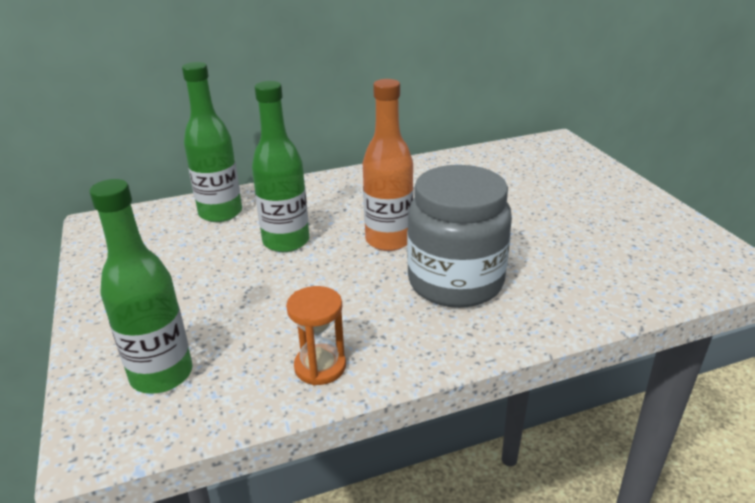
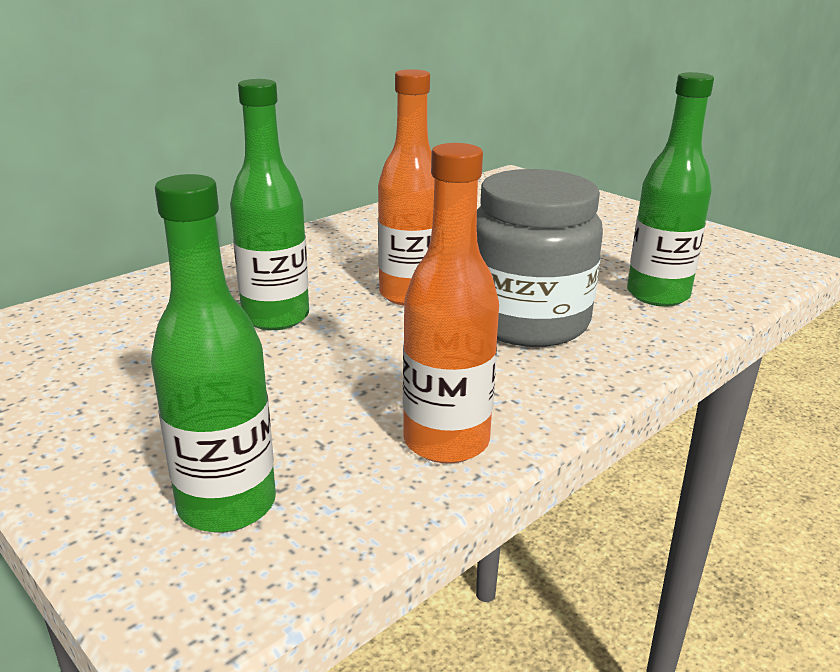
camera: 25 degrees left, 5 degrees down
green bottle [182,62,242,222] -> green bottle moved to [627,72,714,306]
orange hourglass [286,286,346,385] -> orange bottle [403,143,499,464]

